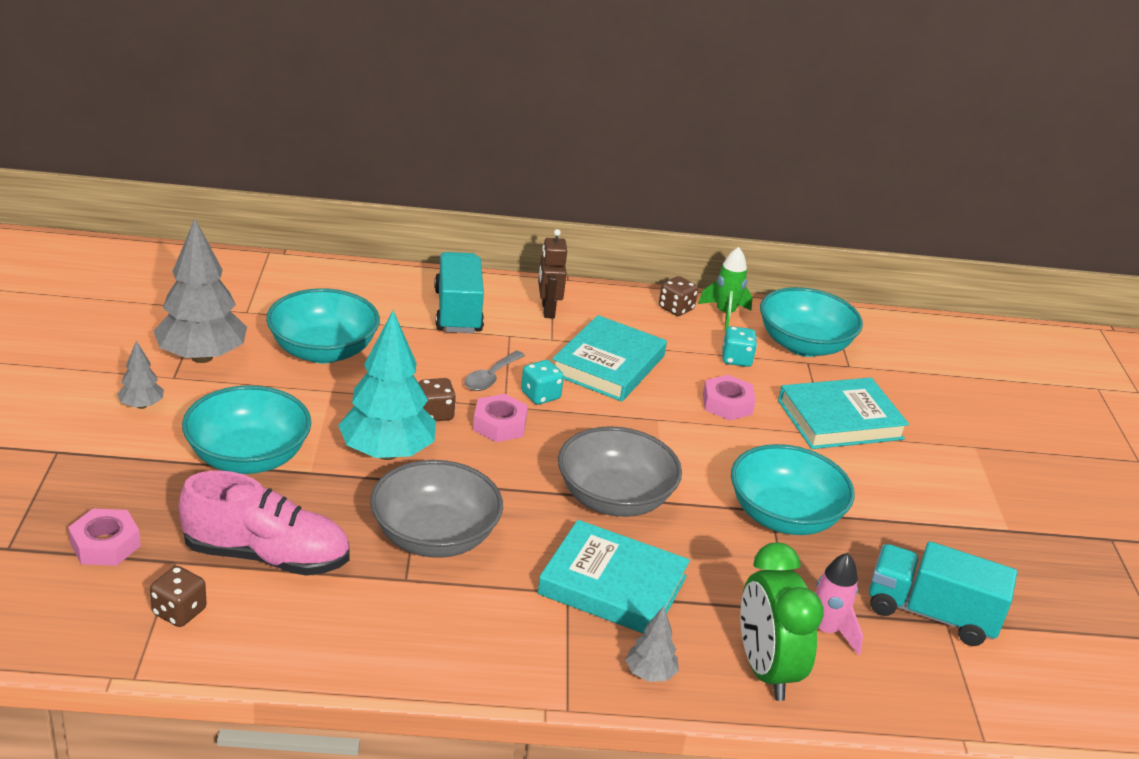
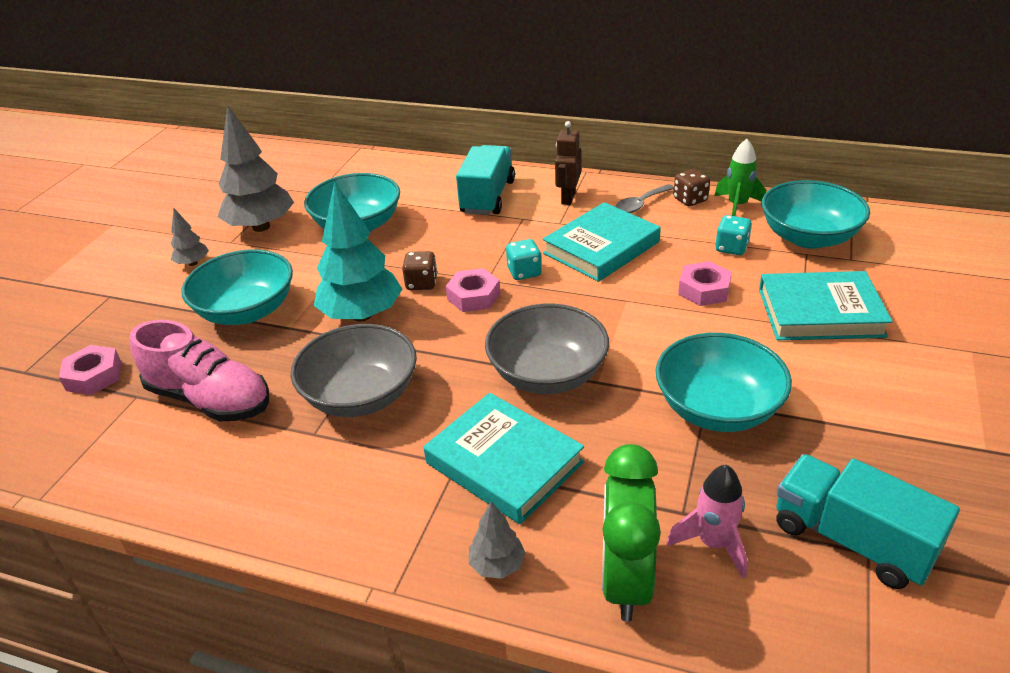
camera: 25 degrees right, 5 degrees up
brown dice [150,566,207,627] -> none
grey spoon [464,351,525,391] -> grey spoon moved to [615,184,674,213]

